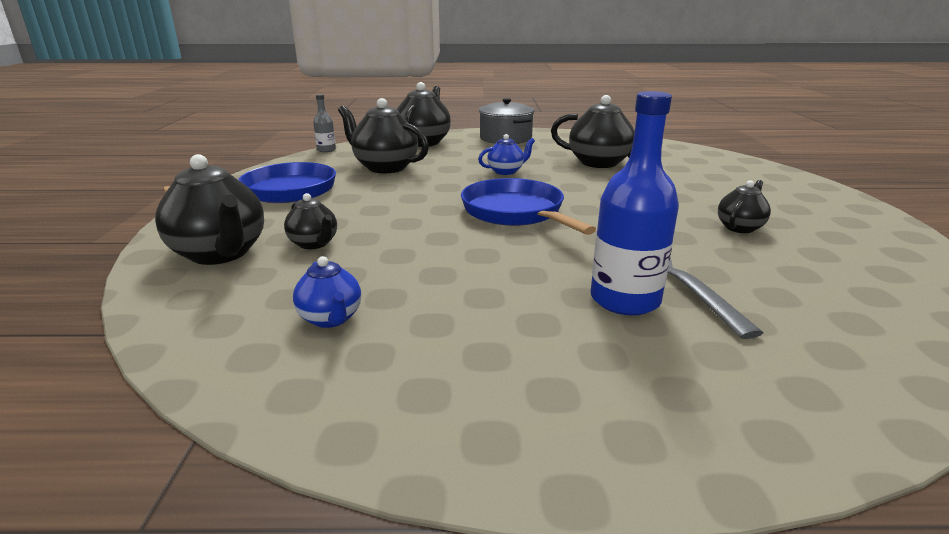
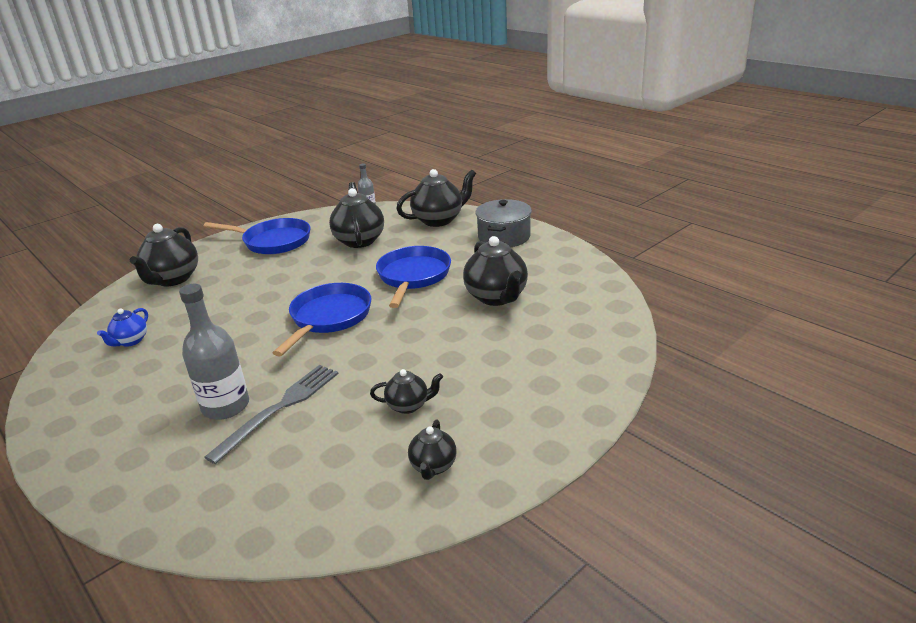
camera: 50 degrees right, 5 degrees up
black teapot [284,193,337,249] -> black teapot moved to [408,419,457,480]
blue teapot [478,134,535,175] -> blue pan [376,246,451,308]
blue bottle [591,91,679,315] -> grey bottle [179,284,249,420]

